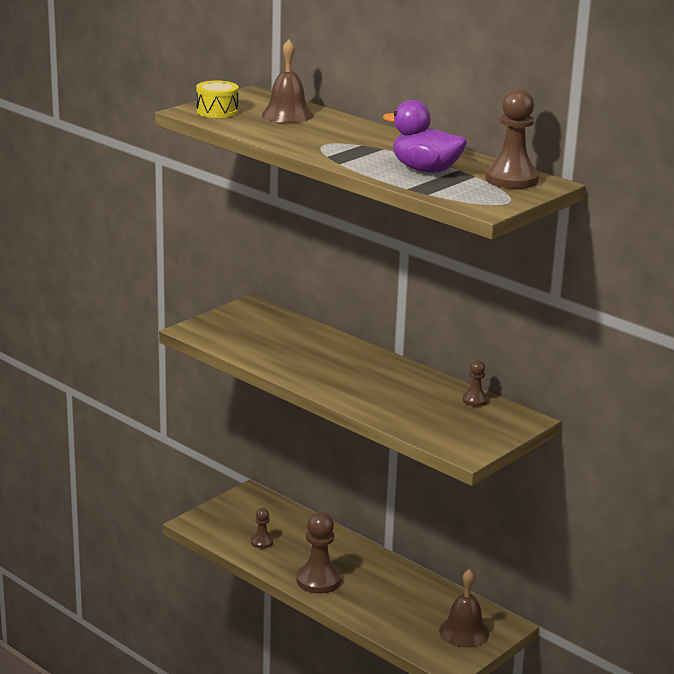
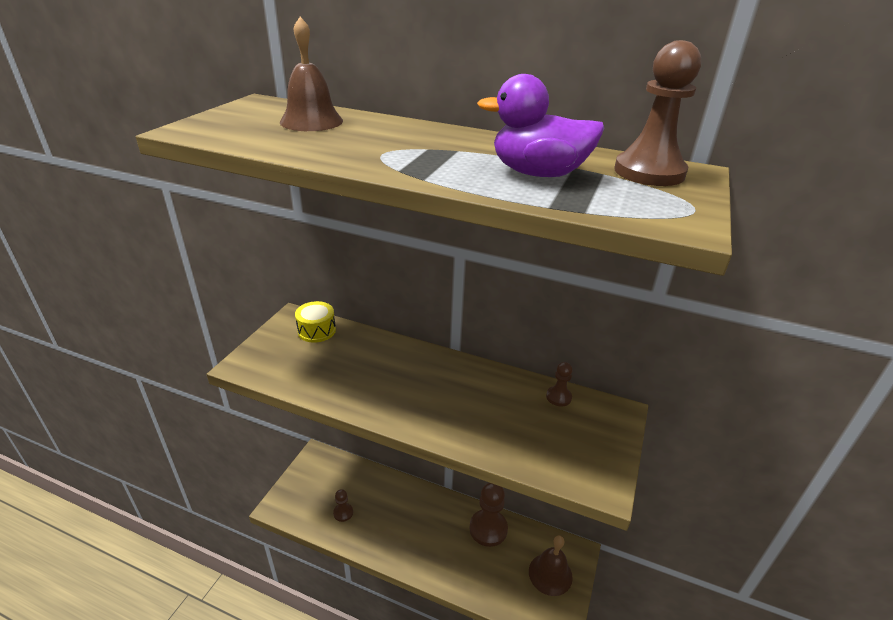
camera: 20 degrees left, 10 degrees up
yellow drum [196,81,238,118] -> yellow drum moved to [295,301,336,343]
brown pawn [296,512,341,594] -> brown pawn moved to [469,483,508,547]

